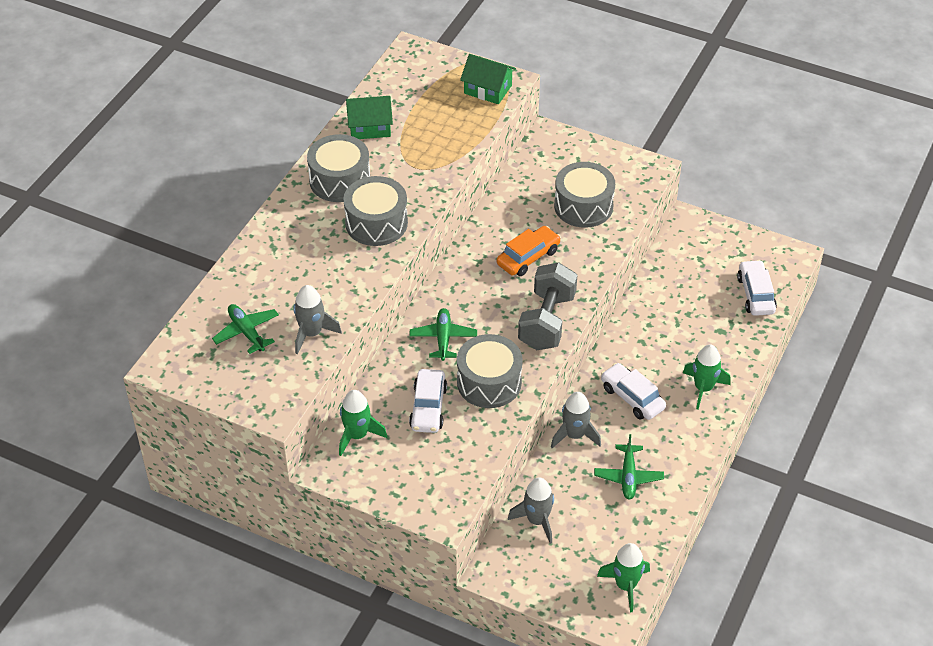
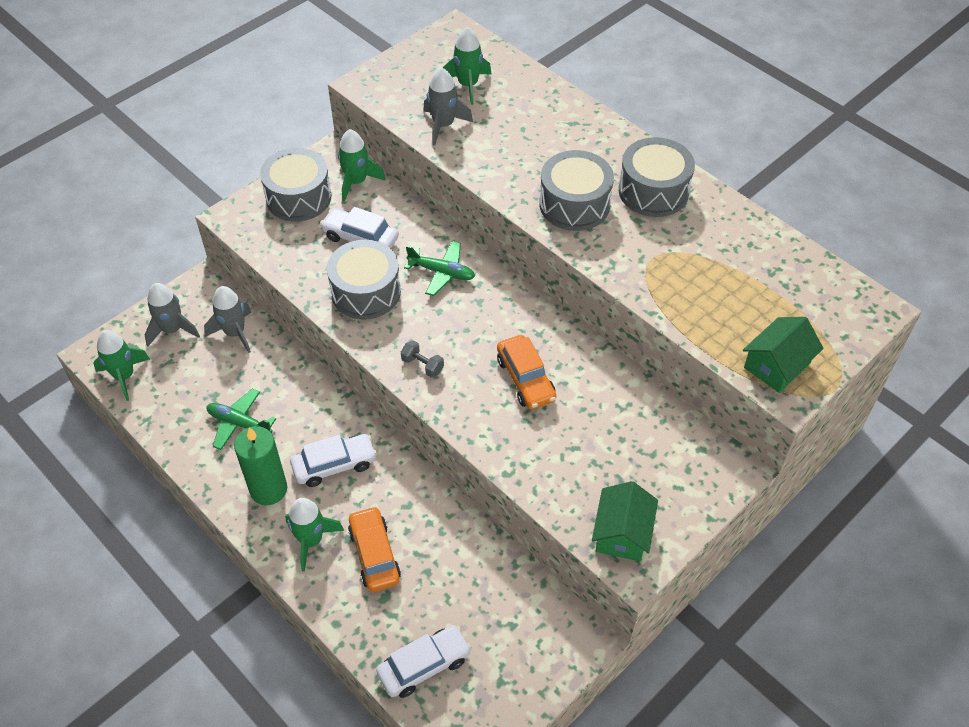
camera: 110 degrees right, 5 degrees up
green plane [212,304,279,354] -> green rocket [443,27,491,105]
green house [346,96,393,139] -> green house moved to [592,481,658,561]
grey dumbbell [518,262,577,350] -> grey dumbbell [401,340,444,378], size x0.42
grey rocket [551,392,601,448] -> grey rocket moved to [145,283,200,346]
grey drum [554,162,615,228] -> grey drum moved to [260,148,331,222]
white car [737,260,777,316] -> white car turned 45 degrees counterclockwise [376,625,472,698]
none -> green candle [234,426,287,505]
none -> orange car [348,506,401,592]

